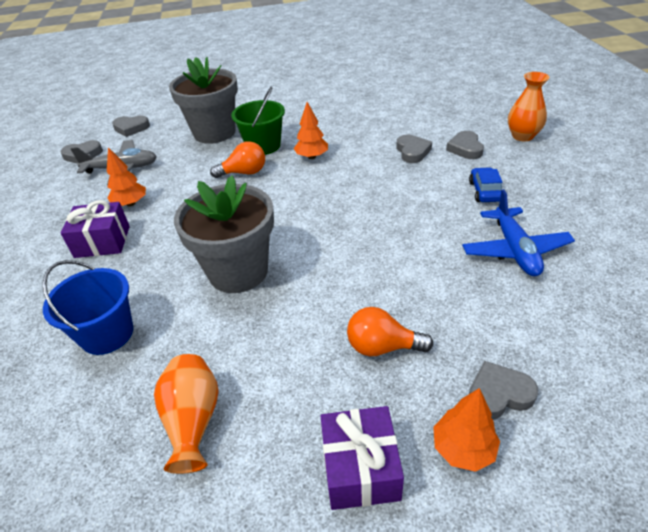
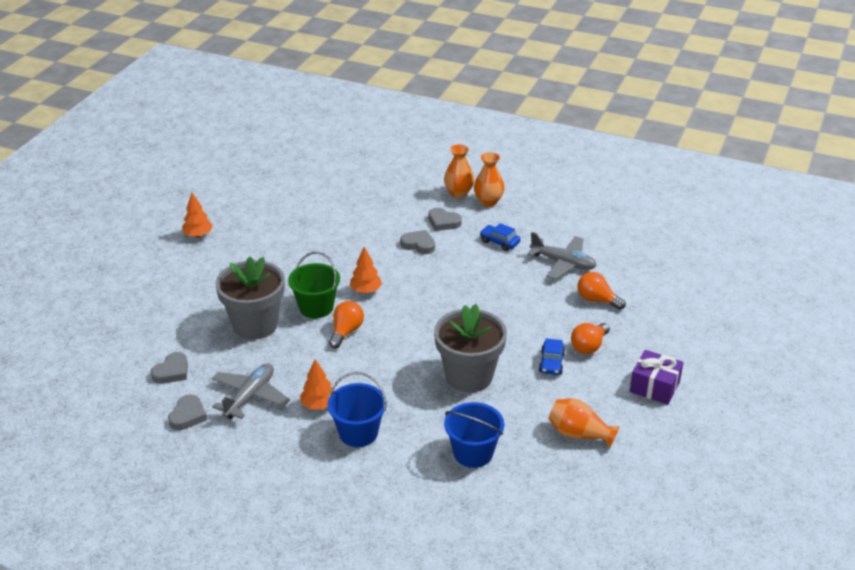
camera: 60 degrees left, 5 degrees down
purple gift [61,200,130,258] -> blue bucket [327,372,387,447]
orange tree [433,388,500,472] -> orange tree moved to [182,193,213,237]
blue plane [462,190,575,276] -> grey plane [527,232,597,279]
grey heart [468,361,538,420] -> none
none -> orange vase [474,152,504,206]
none -> blue car [539,338,565,375]
none -> orange light bulb [577,272,626,310]

